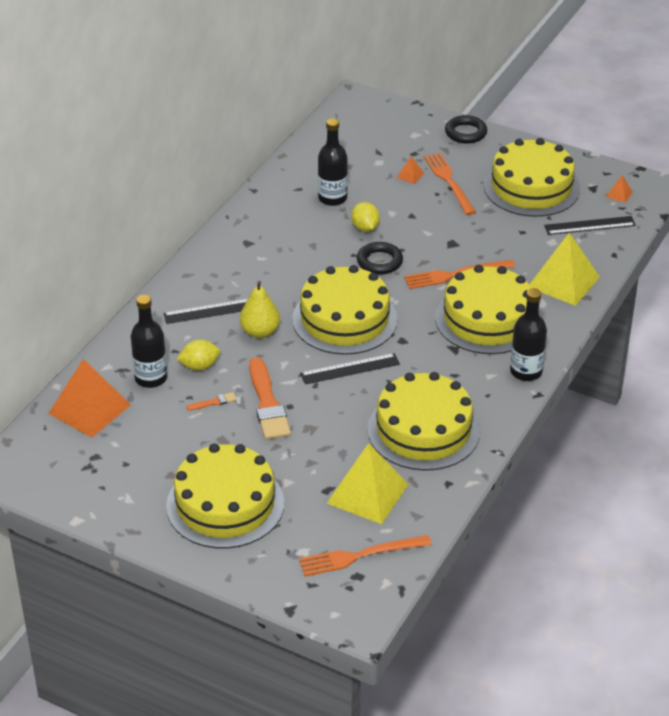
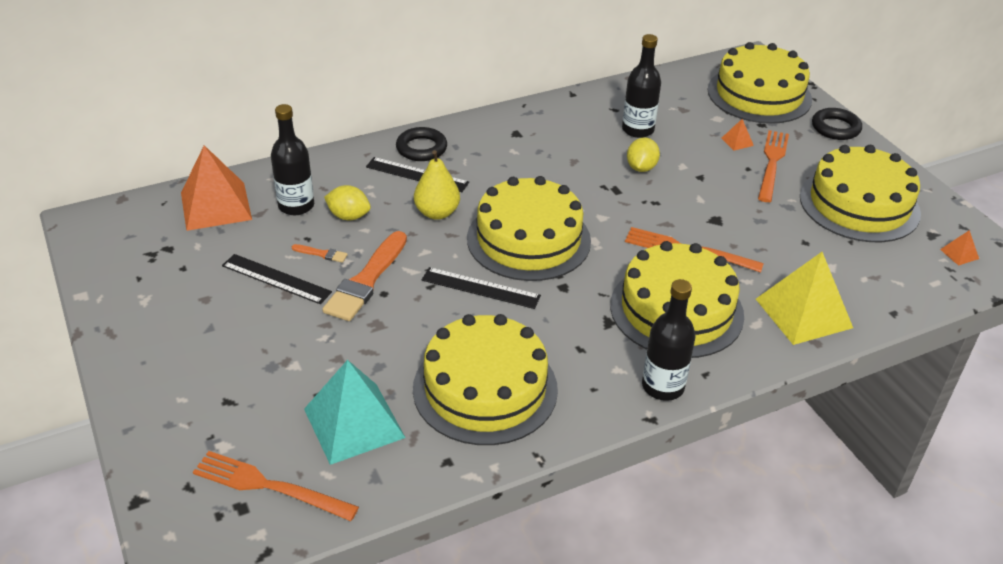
camera: 35 degrees right, 0 degrees up
yellow cake [166,443,284,549] -> yellow cake moved to [707,42,812,124]
yellow pyramid [326,443,409,524] -> turquoise pyramid [304,360,406,465]
black ring [357,242,403,274] -> black ring moved to [396,127,447,161]
black ruler [544,216,636,235] -> black ruler moved to [222,254,332,304]

